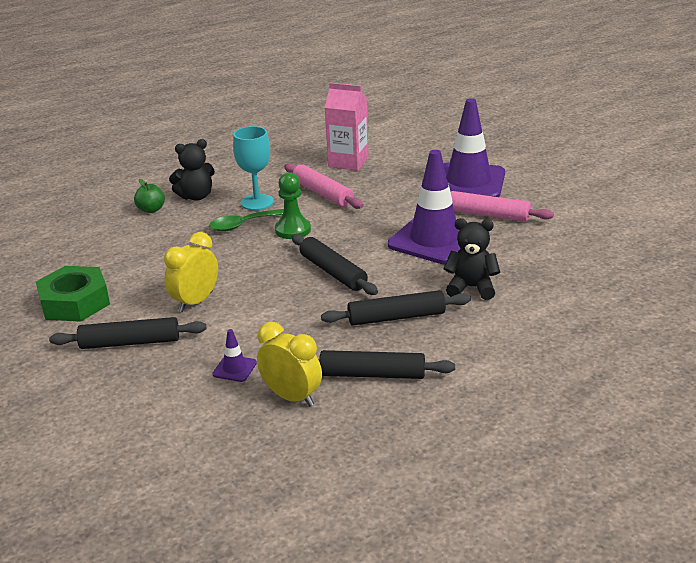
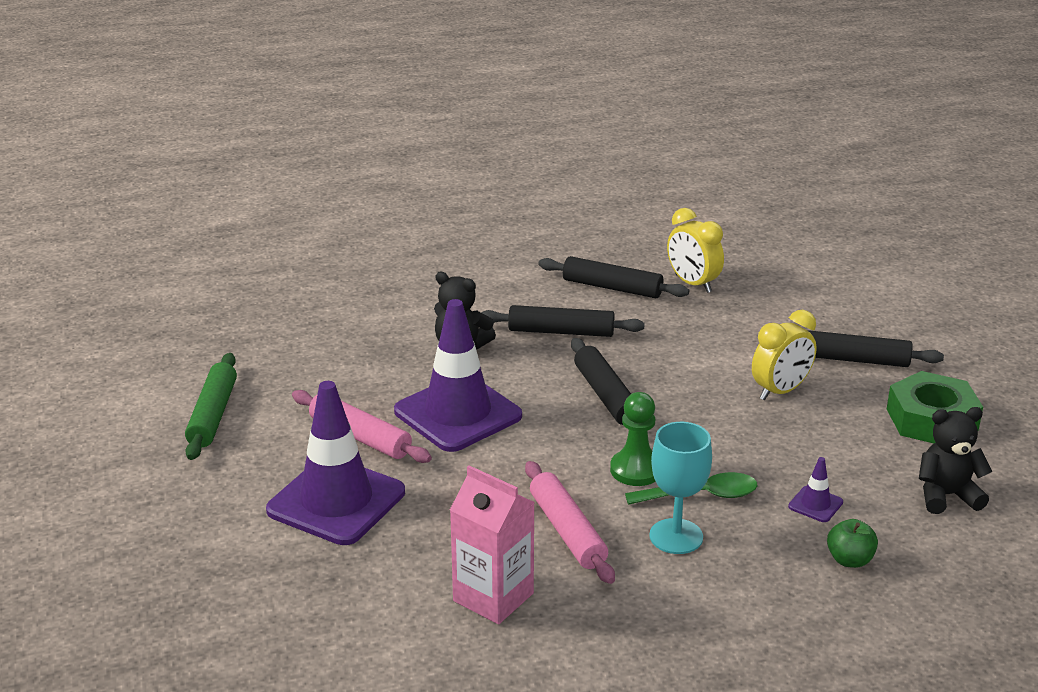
camera: 165 degrees left, 0 degrees up
black teddy bear [169,139,215,201] -> black teddy bear moved to [919,407,993,514]
purple traffic cone [212,329,257,382] -> purple traffic cone moved to [788,457,843,522]
none -> green rolling pin [185,353,237,460]

